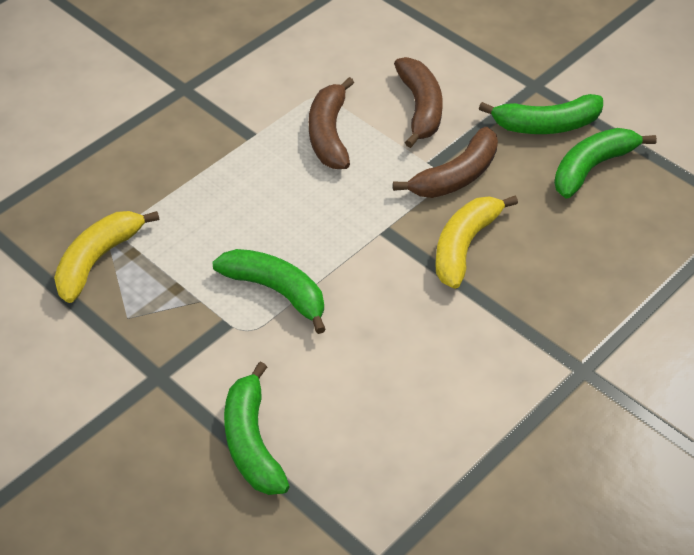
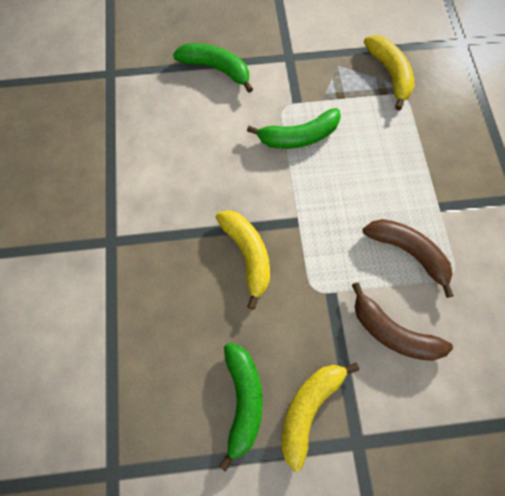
camera: 130 degrees right, 20 degrees up
brown banana [393,127,498,198] -> none
green banana [479,94,603,134] -> yellow banana [281,363,359,472]

